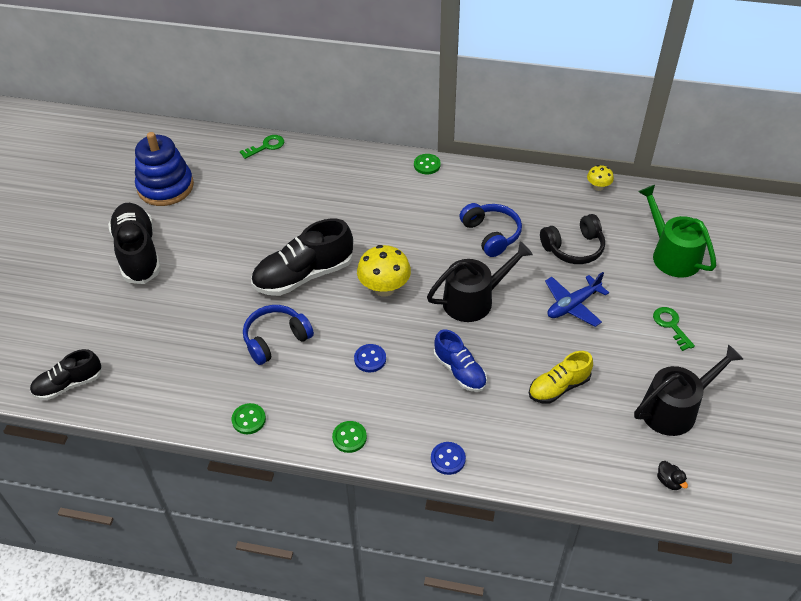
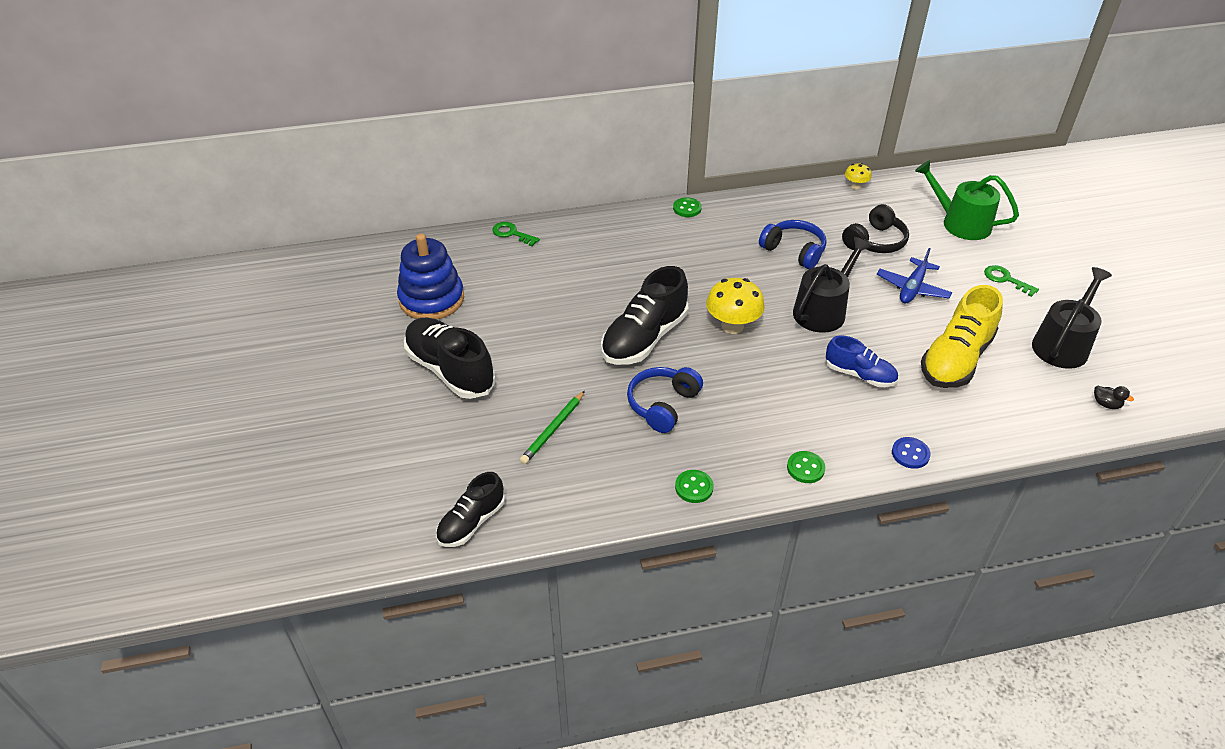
camera: 25 degrees left, 5 degrees down
green key [240,135,284,159] -> green key turned 90 degrees counterclockwise [492,222,540,246]
blue button [354,344,386,372] -> none
yellow shoe [529,351,593,404] -> yellow shoe [921,285,1003,388], size x1.67
none -> green pencil [520,391,585,464]

